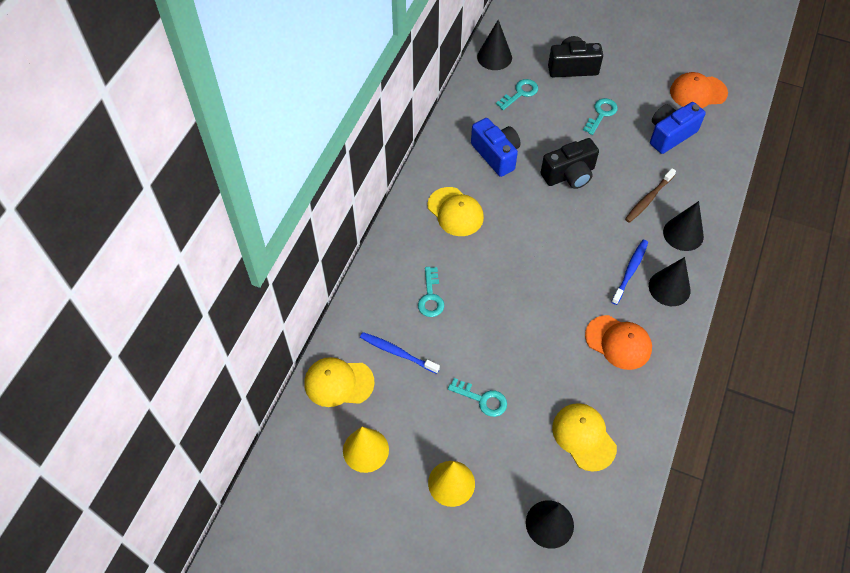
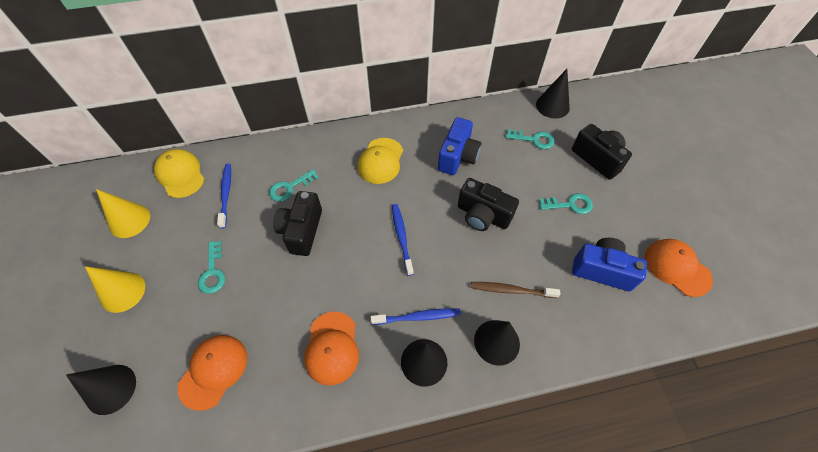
camera: 55 degrees right, 0 degrees up
yellow cap [552,403,617,472] -> orange cap [177,335,247,411]
none -> black camera [273,191,322,256]
none -> blue toothbrush [392,204,414,276]

